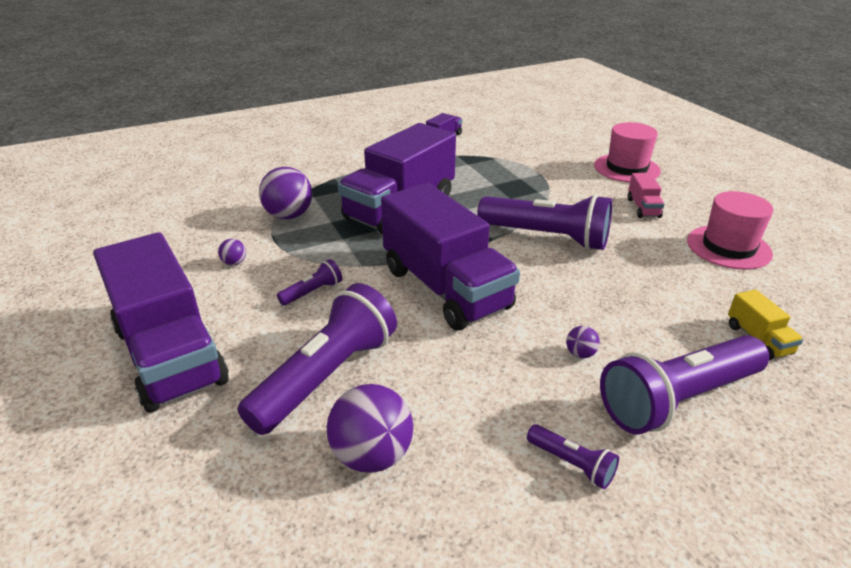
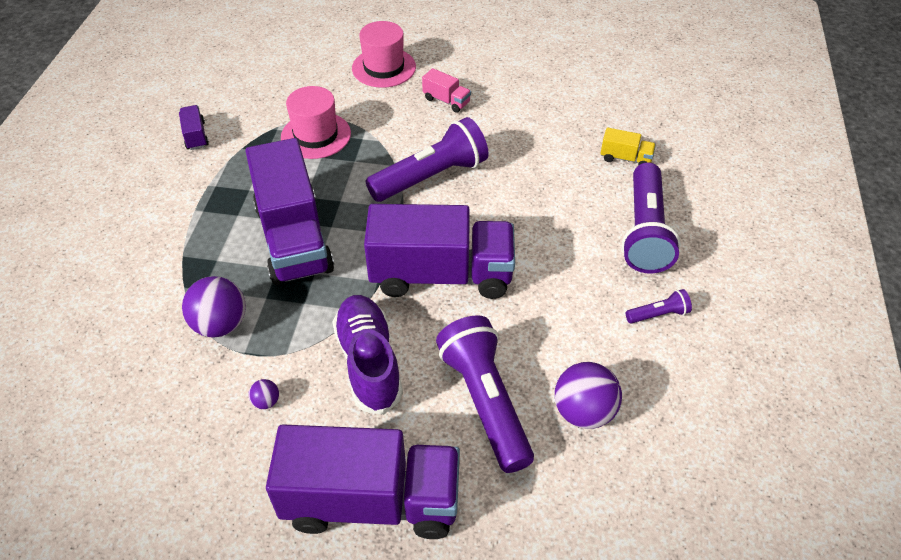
camera: 55 degrees left, 15 degrees up
purple flashlight [277,259,342,306] -> purple shoe [333,295,403,415]
purple ball [566,326,600,358] -> none
pink hat [687,191,773,270] -> pink hat moved to [281,86,351,159]

